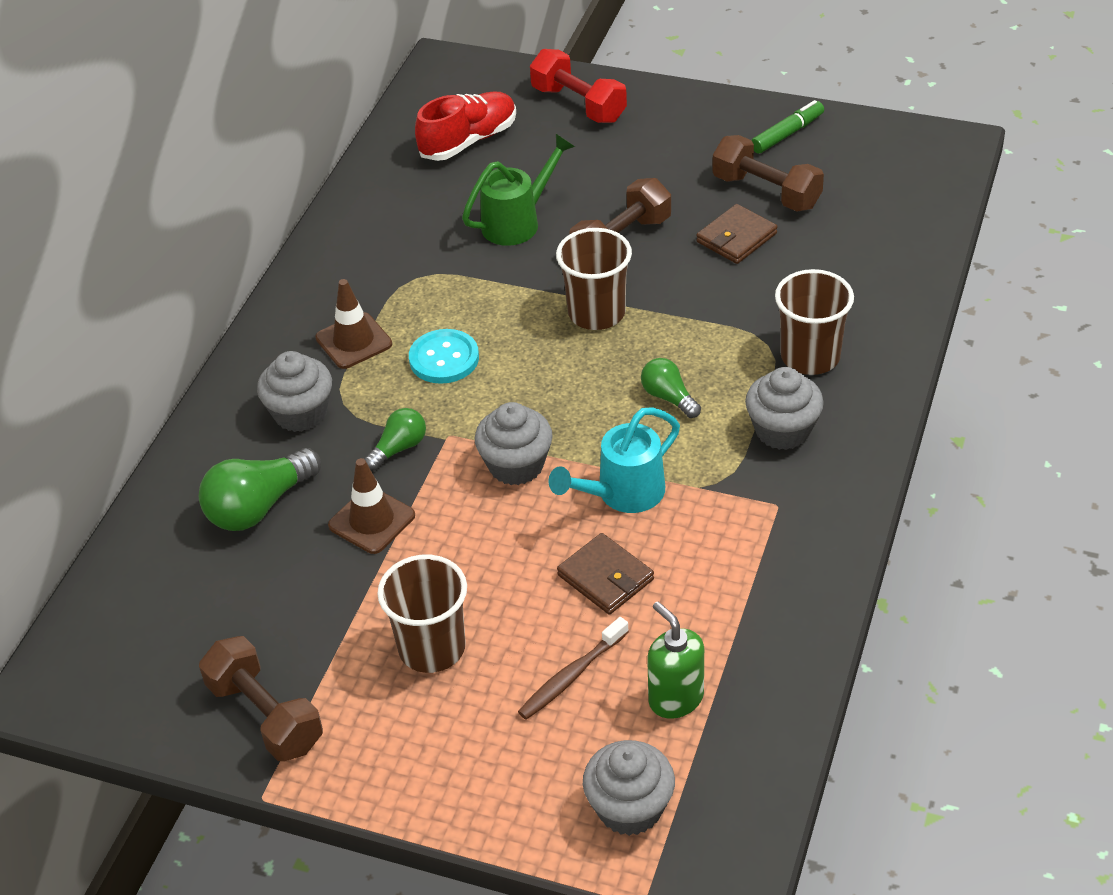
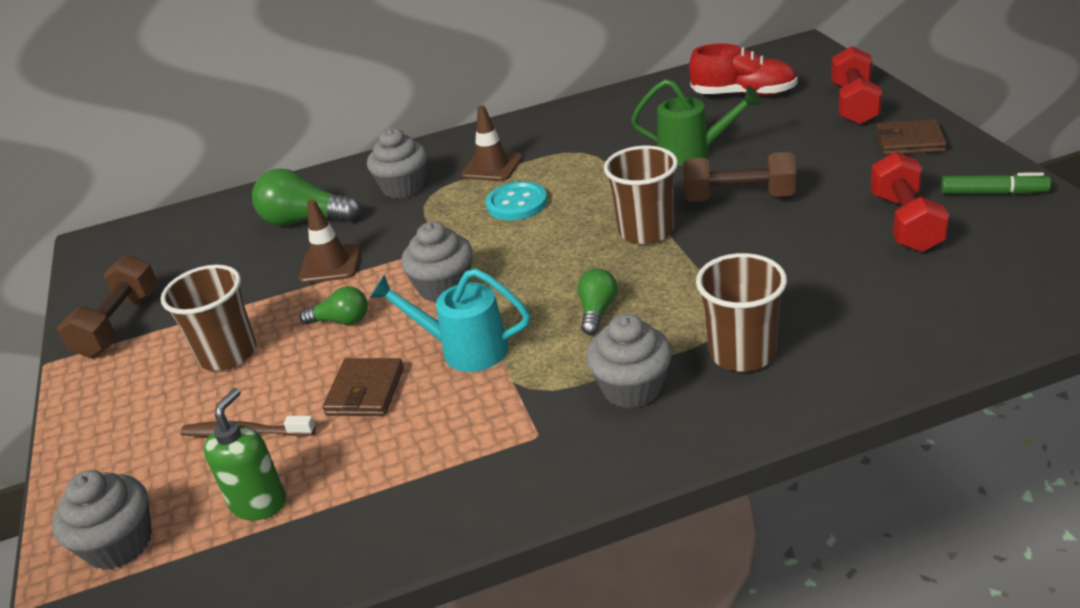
camera: 55 degrees right, 10 degrees down
green light bulb [364,408,426,471] -> green light bulb moved to [299,286,368,325]
brown wallet [696,204,778,264] -> brown wallet moved to [876,119,947,155]
brown dumbbell [712,135,824,212] -> red dumbbell [870,152,949,252]

